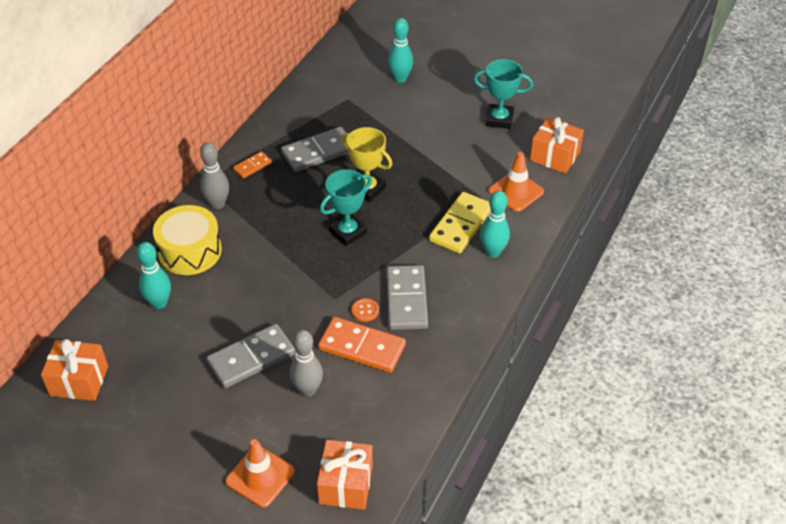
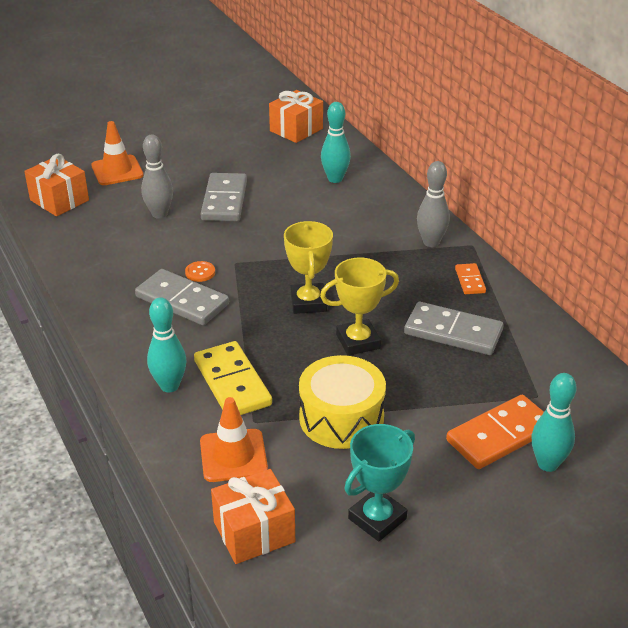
camera: 125 degrees right, 10 degrees down
yellow drum [153,205,222,275] -> yellow drum moved to [299,355,386,449]
grey domino [281,127,349,172] -> grey domino turned 75 degrees counterclockwise [404,302,503,355]
orange domino [318,317,406,373] -> orange domino moved to [446,395,544,469]
turquoise trophy [320,169,372,246] -> yellow trophy [284,221,333,314]

